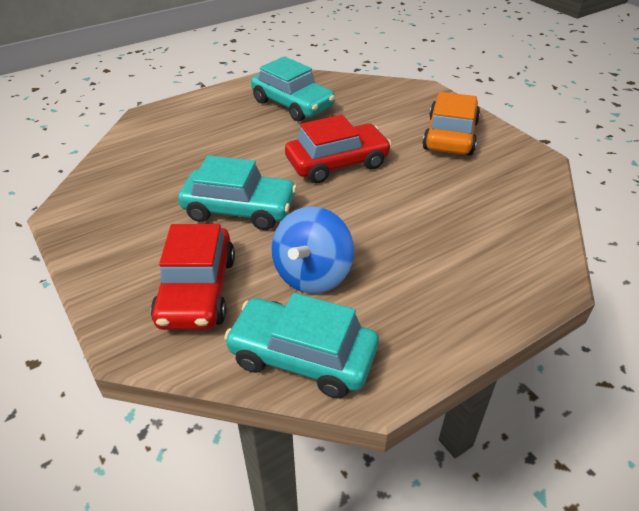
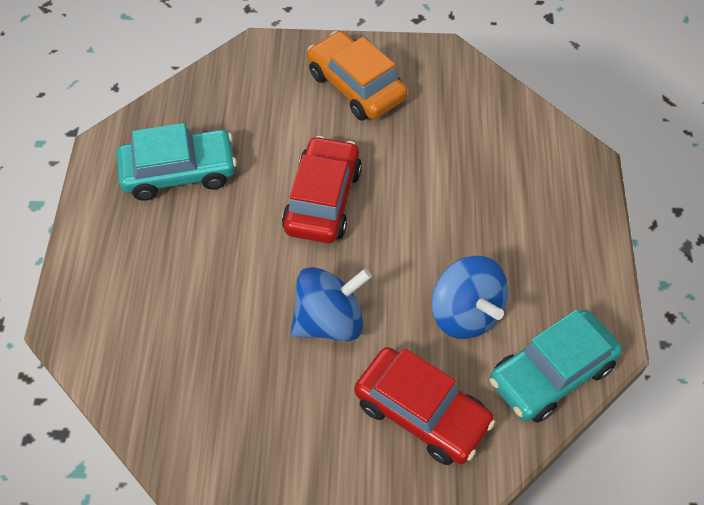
camera: 55 degrees left, 15 degrees up
turquoise car [178,155,297,230] -> blue spinning top [291,267,372,341]

